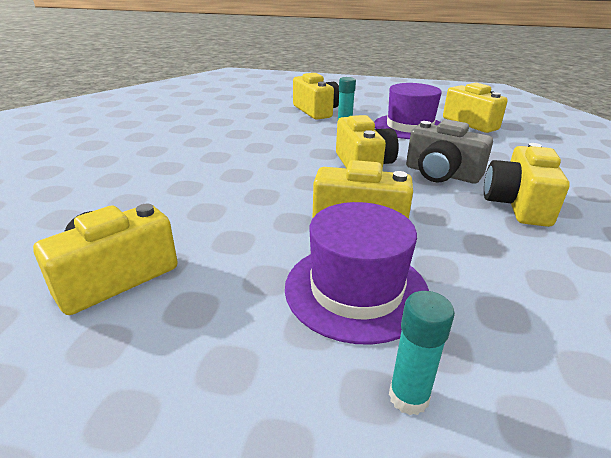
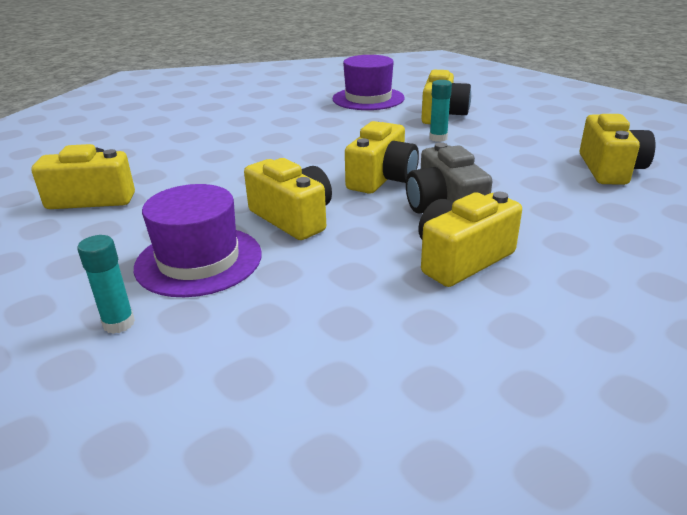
camera: 40 degrees right, 0 degrees up
purple hat [374,83,442,139] -> purple hat moved to [332,55,405,110]

